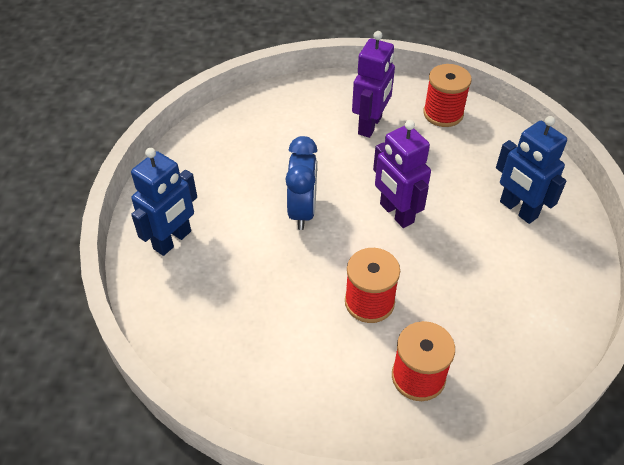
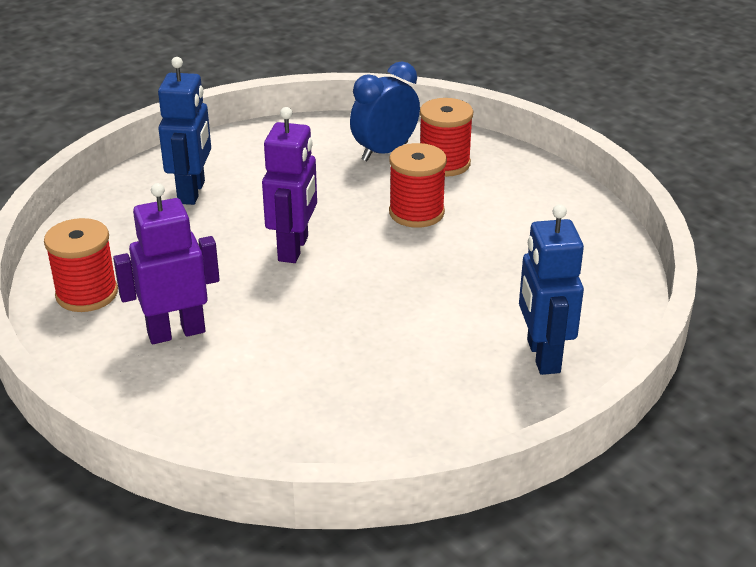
camera: 135 degrees left, 15 degrees down
blue robot [131,148,197,256] -> blue robot turned 90 degrees counterclockwise [519,204,584,375]
blue clock [286,136,317,230] -> blue clock moved to [350,61,420,161]

